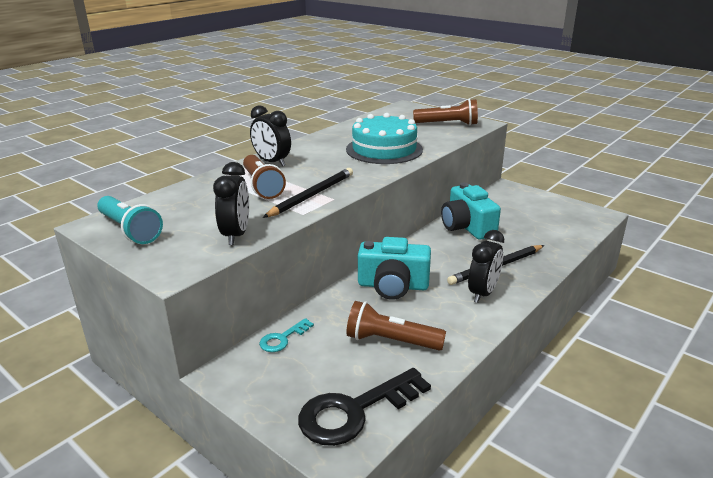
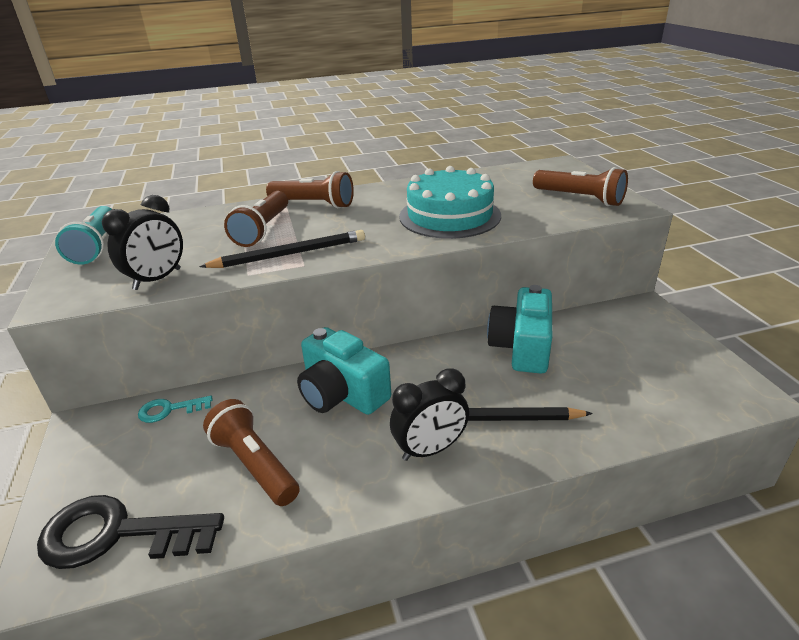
camera: 35 degrees right, 5 degrees up
black clock [250,105,291,166] -> brown flashlight [266,171,354,208]

